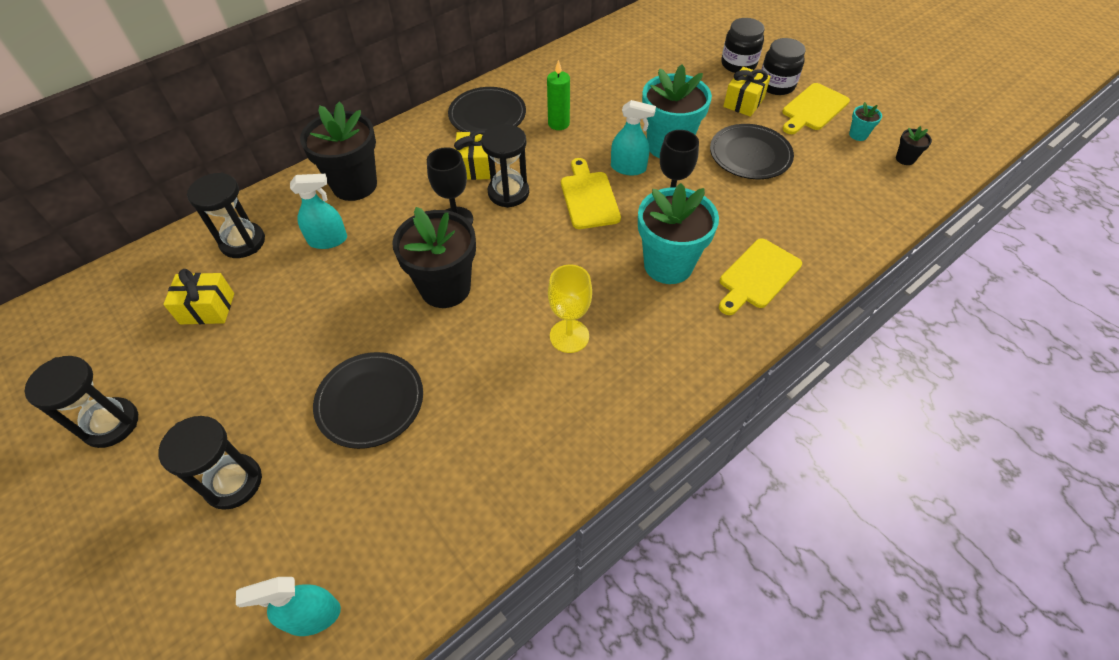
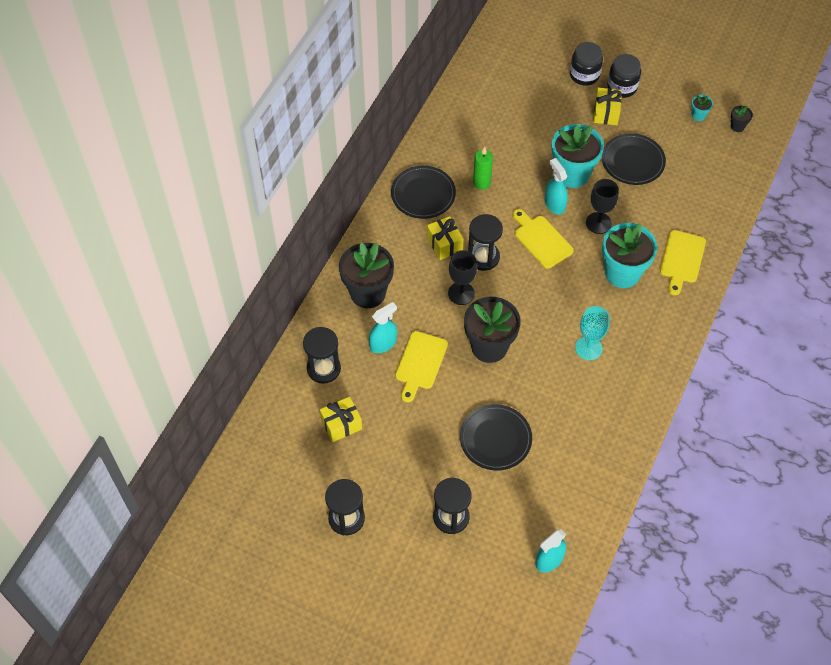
camera: 25 degrees left, 5 degrees up
yellow goblet [548,264,592,353] -> turquoise goblet [575,306,610,360]
turquoise spray bottle [611,100,656,175] -> turquoise spray bottle turned 105 degrees counterclockwise [545,158,568,215]
yellow cutting board [782,83,850,134] -> yellow cutting board moved to [395,331,448,403]

